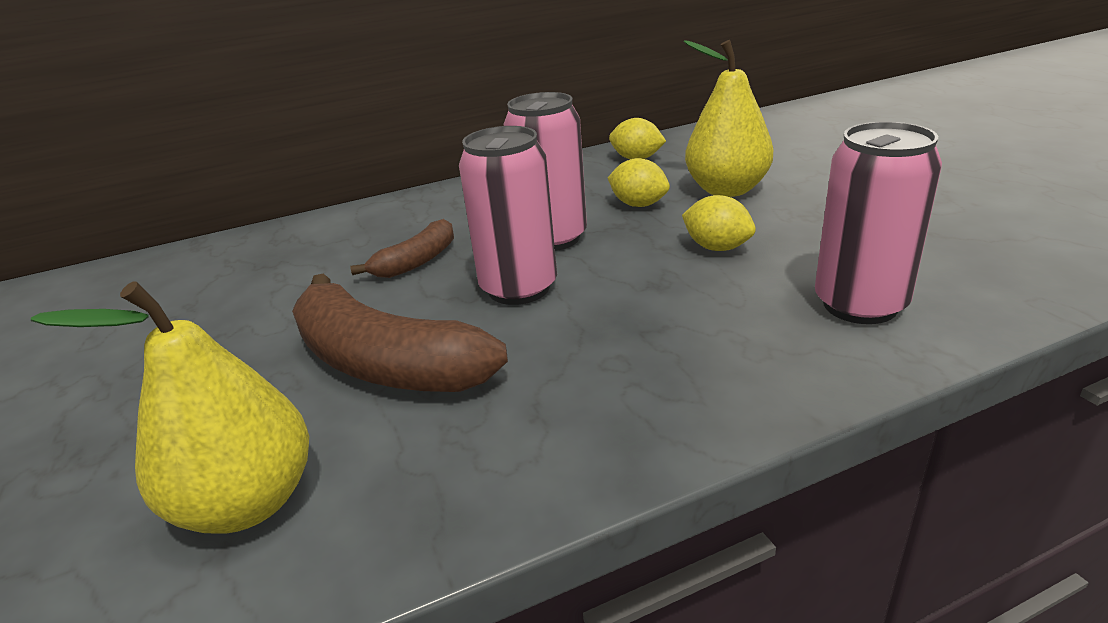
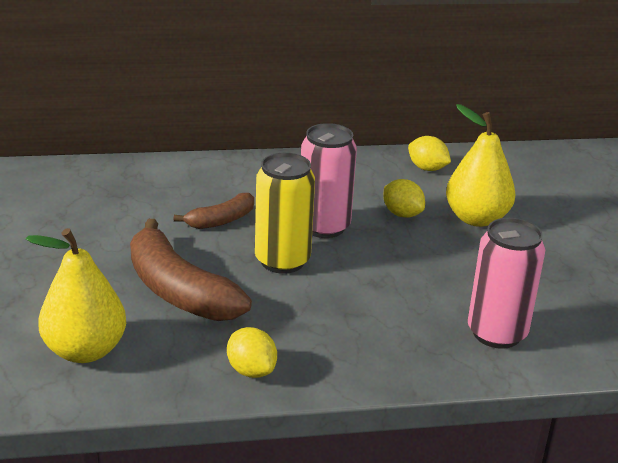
camera: 10 degrees right, 0 degrees up
pink can [459,126,557,305] -> yellow can [255,153,315,274]
yellow lemon [682,195,756,251] -> yellow lemon moved to [227,327,277,378]

